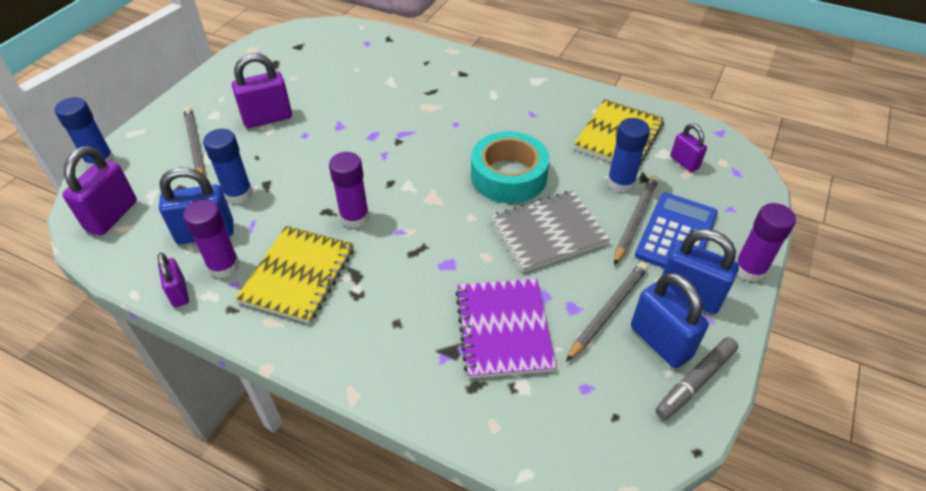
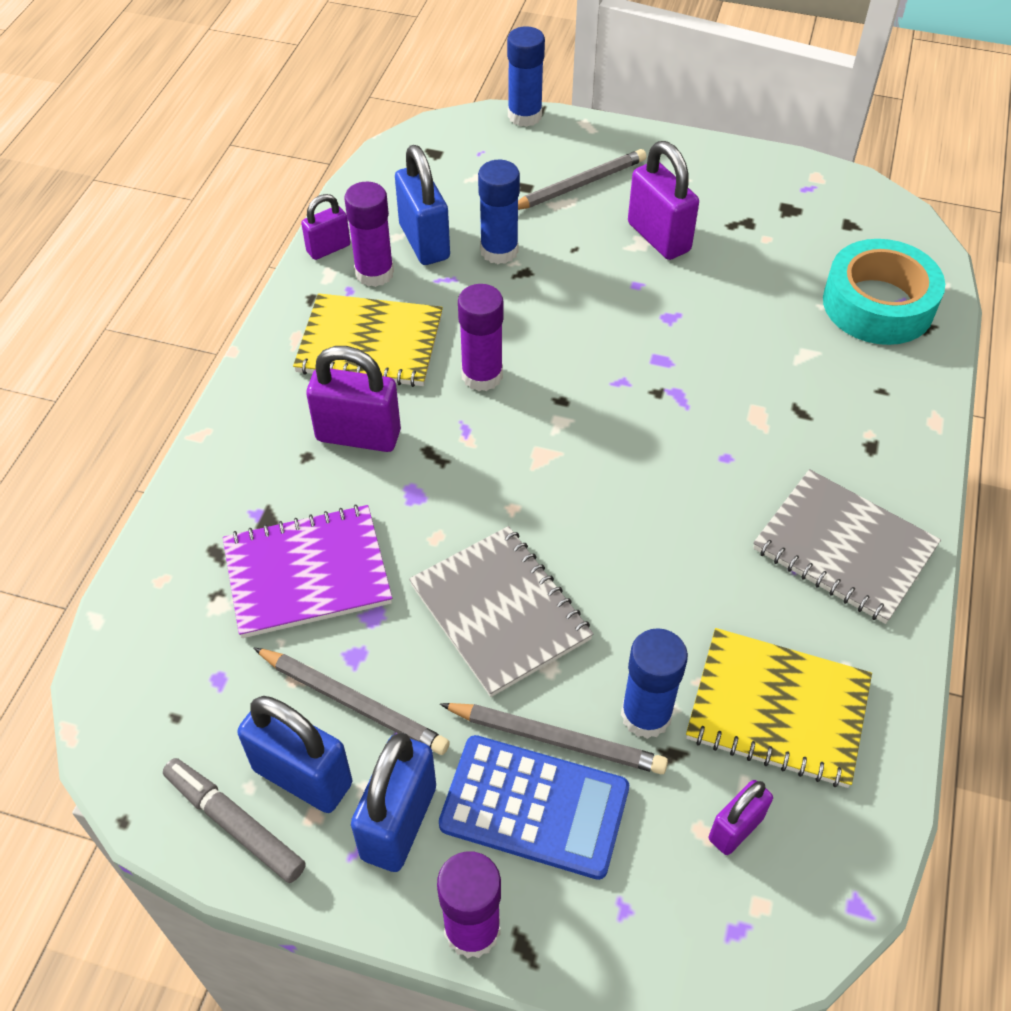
camera: 80 degrees right, 5 degrees up
purple padlock [62,146,137,235] -> purple padlock moved to [306,346,401,452]
turquoise tape [471,131,550,203] -> turquoise tape moved to [823,239,945,345]
blue padlock [631,272,709,368] -> blue padlock turned 75 degrees clockwise [237,696,352,813]
none -> grey notebook [753,469,941,624]

